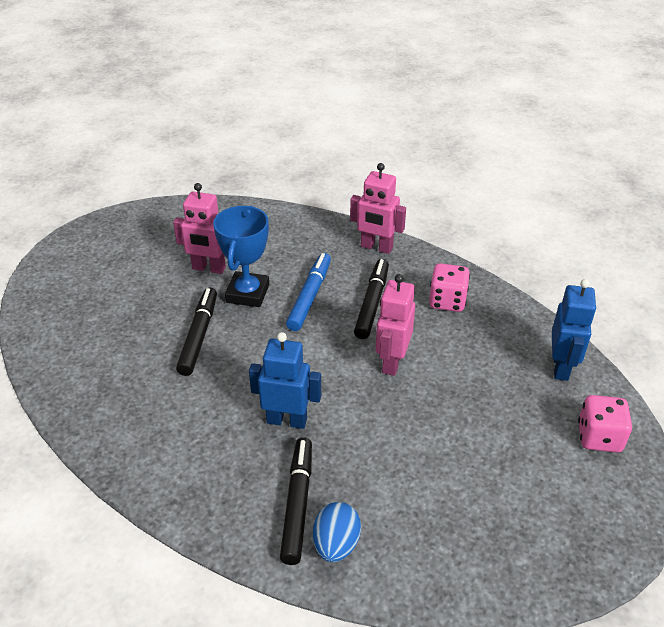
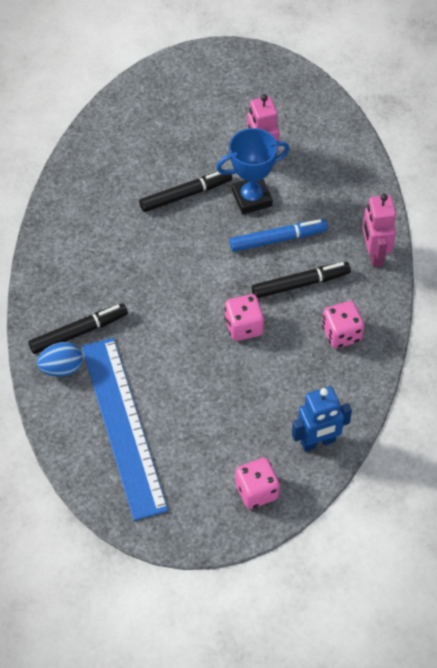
camera: 60 degrees right, 15 degrees up
blue robot [249,332,321,429] -> none
pink robot [376,274,415,376] -> pink dice [224,294,264,341]
none -> blue ruler [81,338,168,521]

